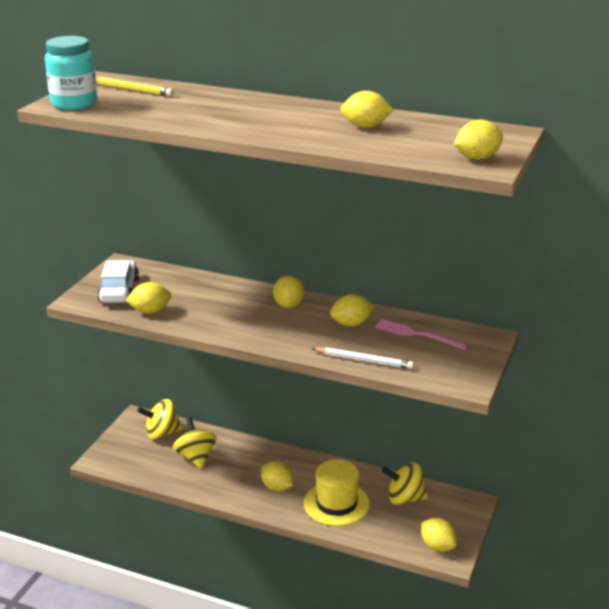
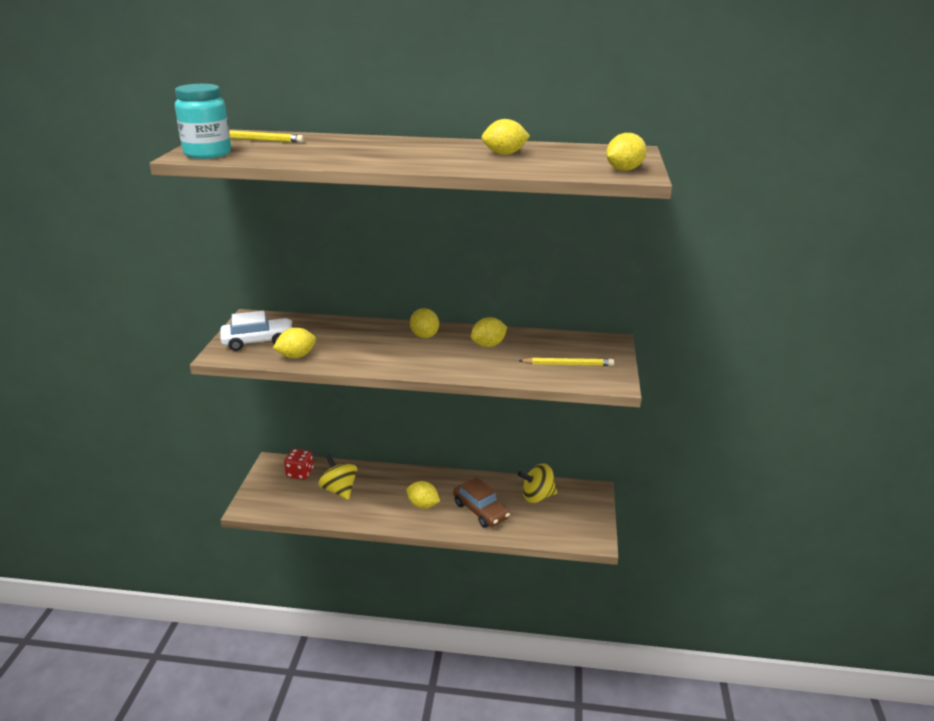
camera: 15 degrees left, 0 degrees up
white car [97,260,139,303] -> white car turned 90 degrees clockwise [220,311,293,351]
yellow spinning top [137,399,183,439] -> red dice [284,449,313,480]
yellow hat [304,459,370,526] -> brown car [453,477,510,528]
white pencil [311,347,414,369] -> none
pink fork [374,319,468,350] -> none
yellow lemon [421,518,457,552] -> none
none -> yellow pencil [519,358,614,366]

